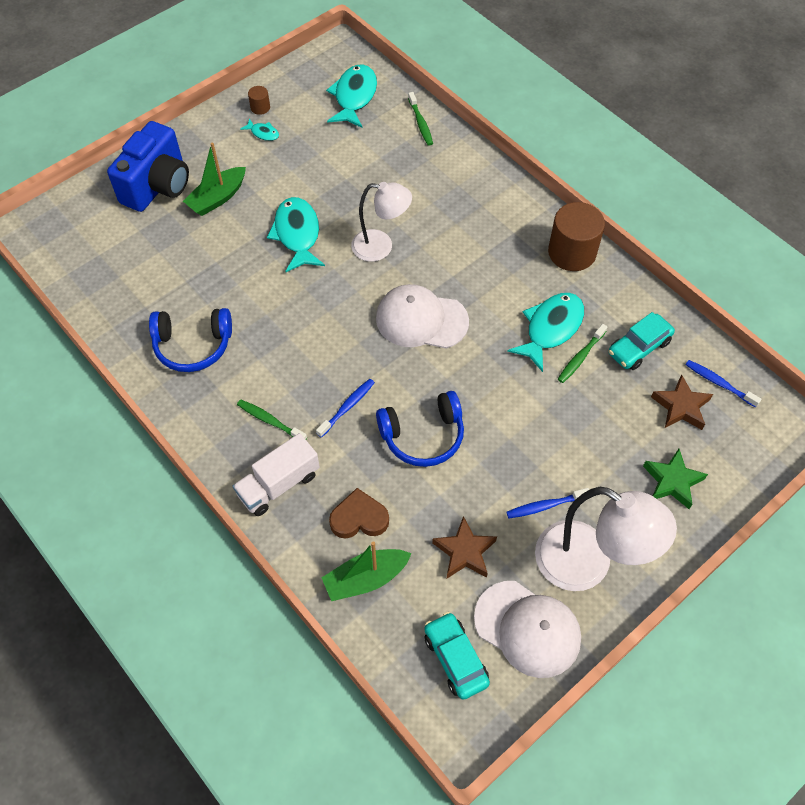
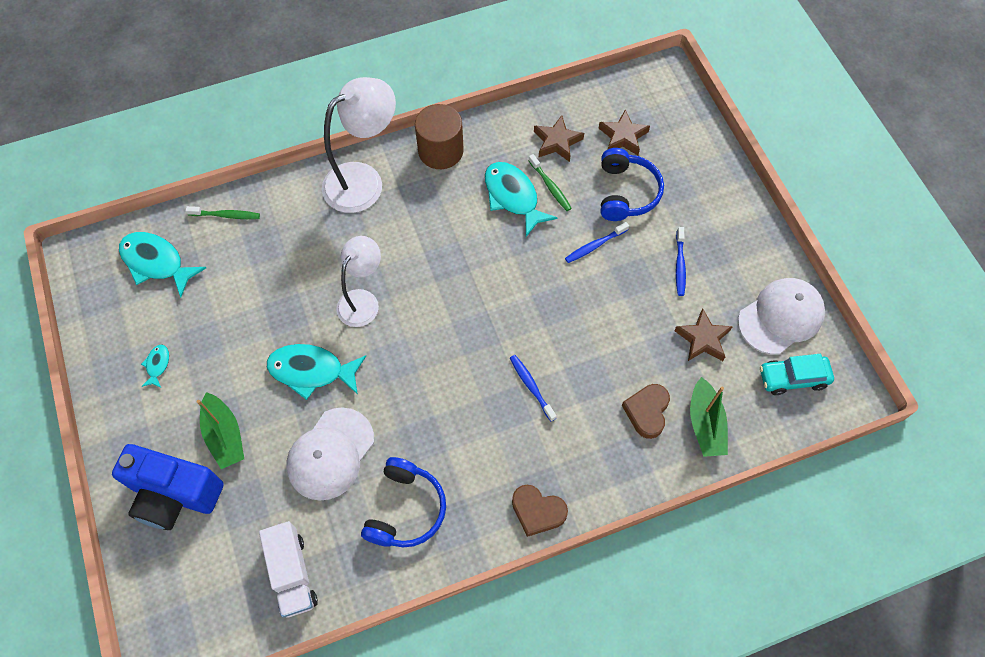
camera: 70 degrees left, 5 degrees up
blue camera [107,121,189,212] -> blue camera turned 150 degrees clockwise [112,444,224,530]
white truck [232,433,320,516] -> white truck moved to [259,521,318,618]
green toothbrush [237,399,307,439] -> none
turquoise fish [240,118,279,141] -> turquoise fish turned 45 degrees counterclockwise [141,345,169,388]
brown cylinder [248,86,270,115] -> none
white cap [376,284,469,349] -> white cap moved to [287,407,374,501]
blue headphones [376,391,464,467] -> blue headphones moved to [601,148,664,221]
white lamp [535,487,677,591] -> white lamp moved to [322,77,396,213]
turquoise car [609,312,675,370] -> brown star [534,115,584,162]
green star [643,449,708,509] -> none
blue toothbrush [685,360,762,408] -> blue toothbrush moved to [565,222,629,263]
none -> brown heart [512,485,568,537]

